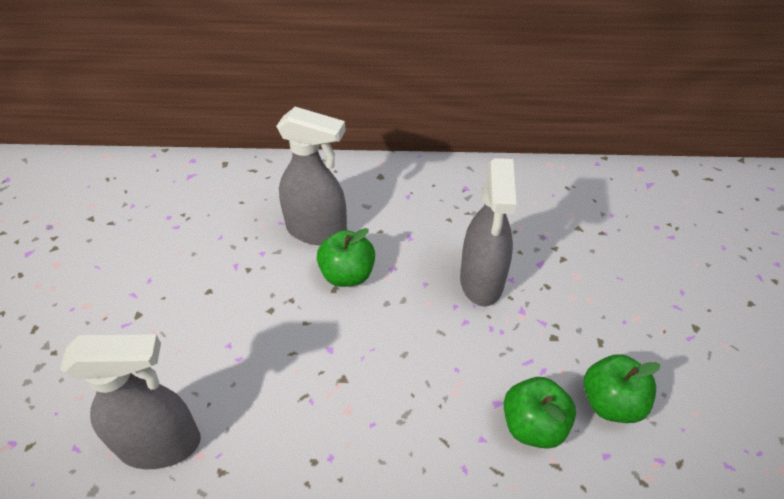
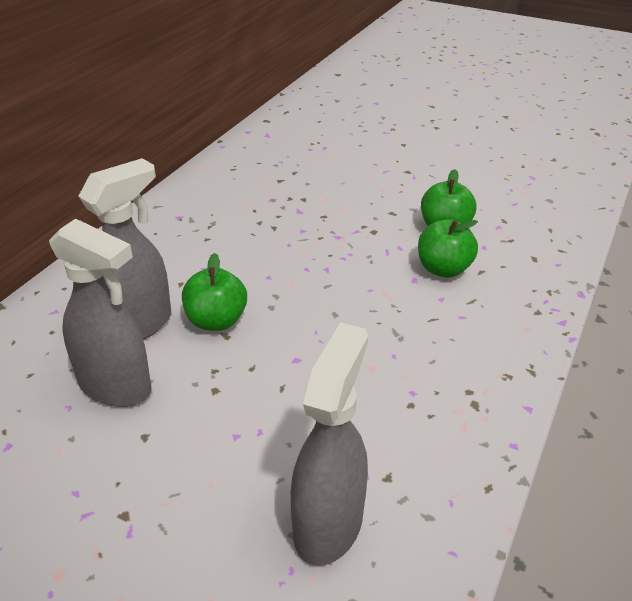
camera: 65 degrees left, 10 degrees down
grey spray bottle [460,158,517,306] -> grey spray bottle moved to [49,218,152,407]

